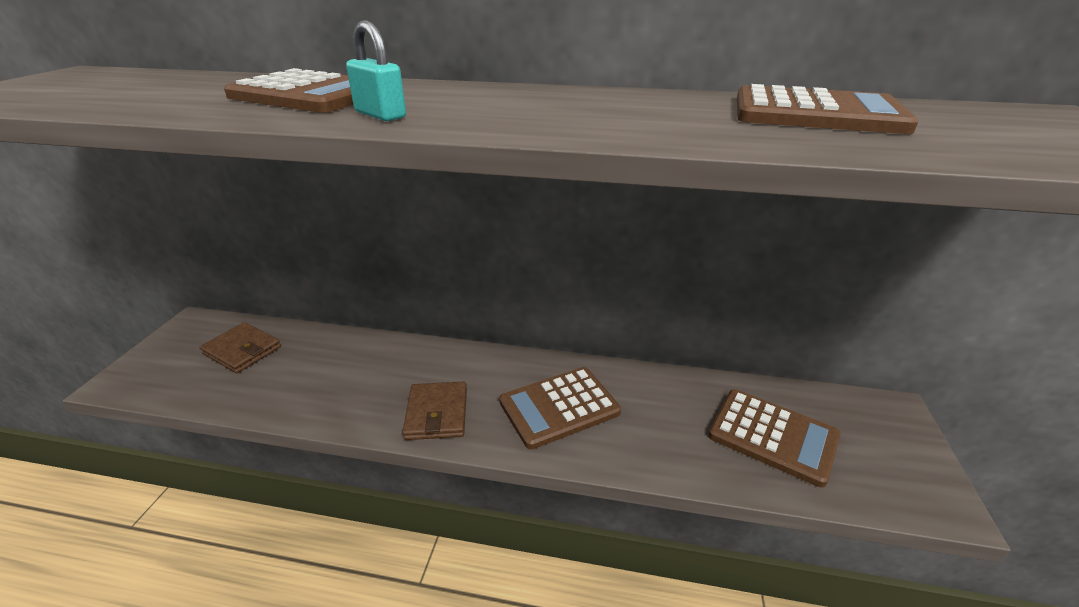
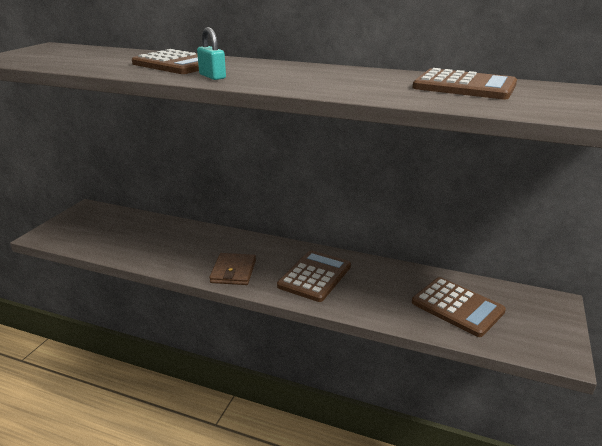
camera: 10 degrees right, 5 degrees down
brown wallet [200,322,281,373] -> none
brown calculator [499,367,621,449] -> brown calculator turned 135 degrees clockwise [277,250,351,302]

